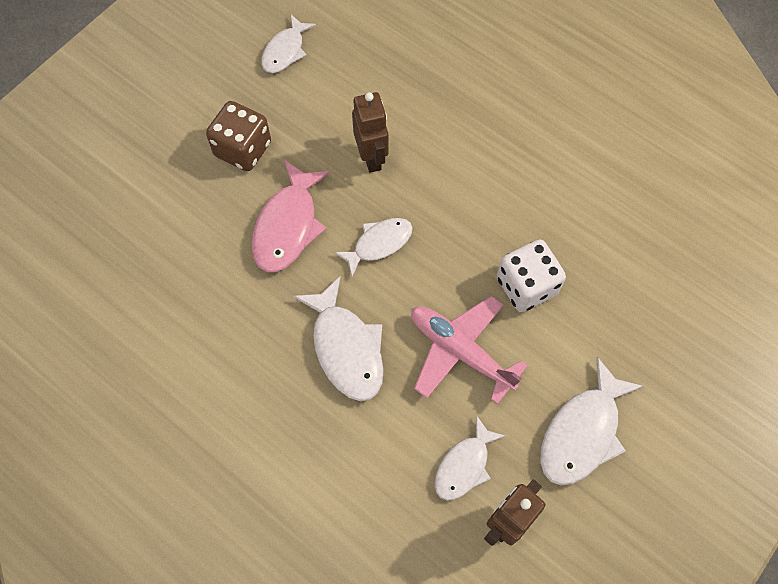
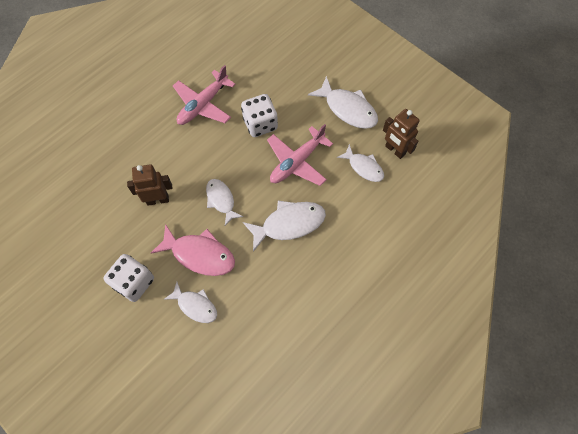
camera: 85 degrees left, 0 degrees up
brown dice [206,101,271,171] -> white dice [104,254,154,302]
white fish [261,14,316,73] -> white fish moved to [164,282,217,323]
none -> pink plane [173,65,236,125]

